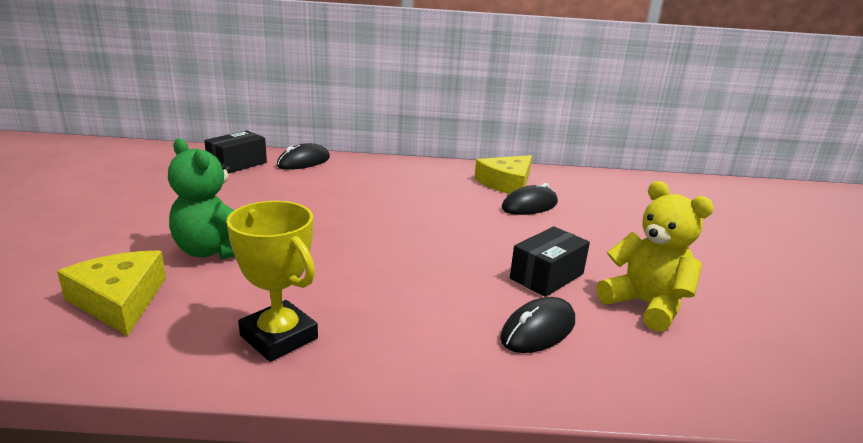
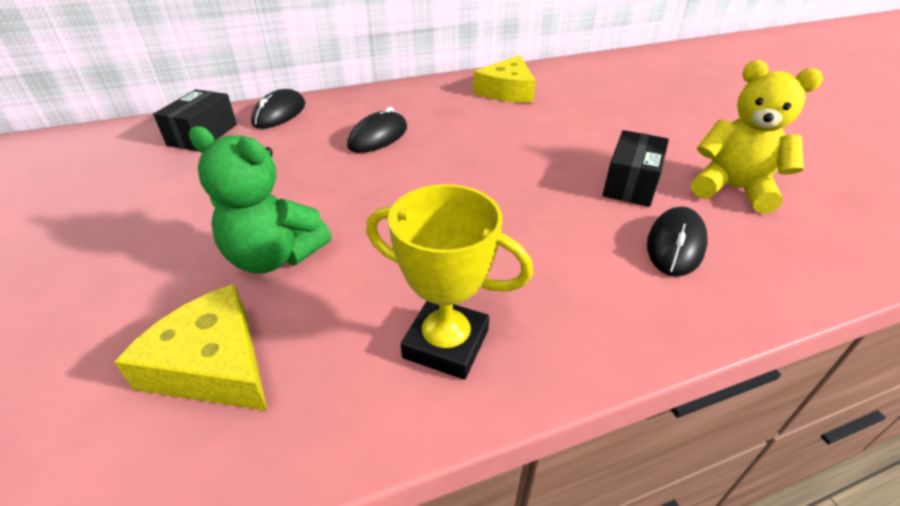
camera: 20 degrees left, 15 degrees up
black mouse [502,183,558,215] -> black mouse moved to [347,107,407,153]

